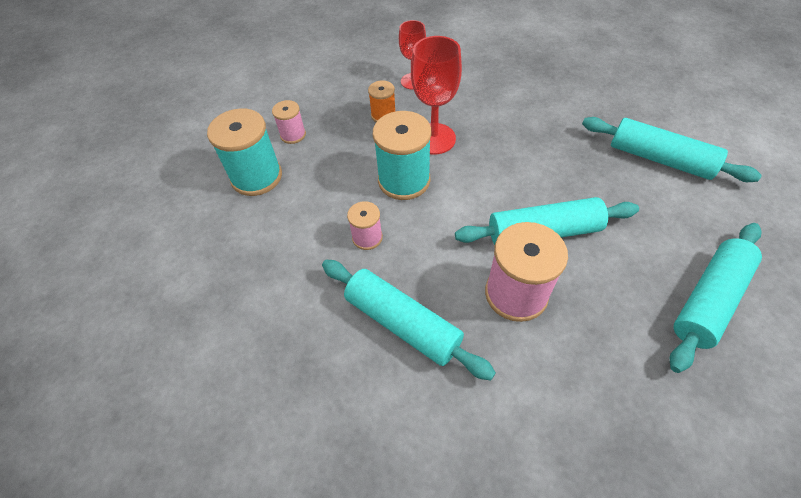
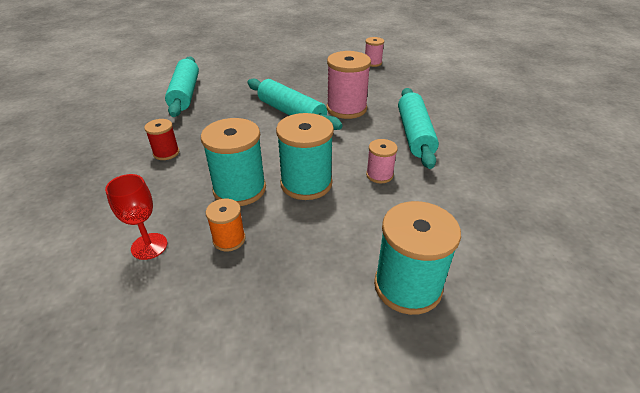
camera: 130 degrees left, 15 degrees down
pink spool [272,100,306,144] -> pink spool moved to [365,37,384,67]
red goblet [411,36,462,154] -> turquoise spool [201,118,266,206]
turquoise rolling pin [670,223,762,373] -> none
none -> red spool [144,119,179,160]

